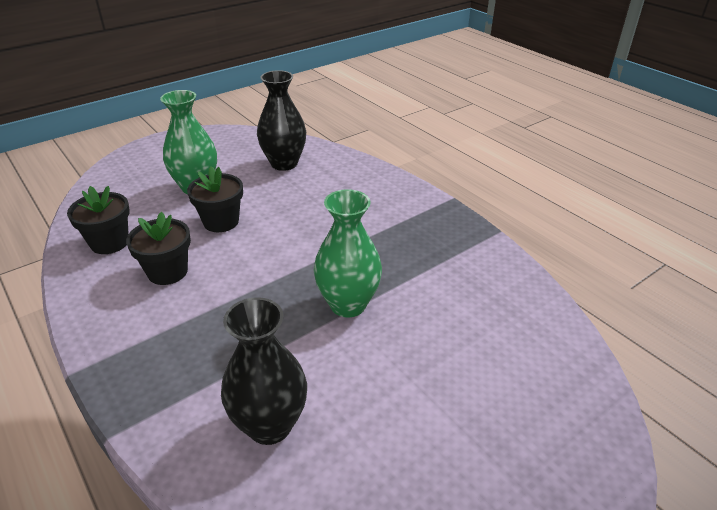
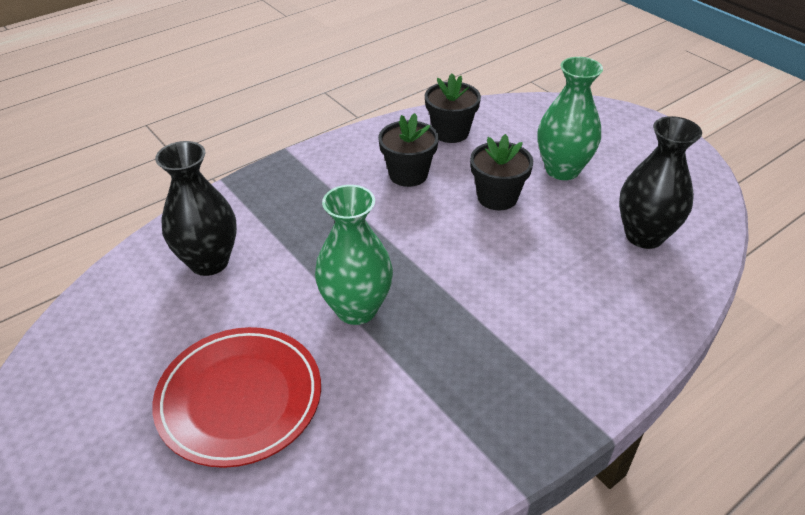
camera: 90 degrees right, 5 degrees up
none -> red plate [152,327,321,468]

